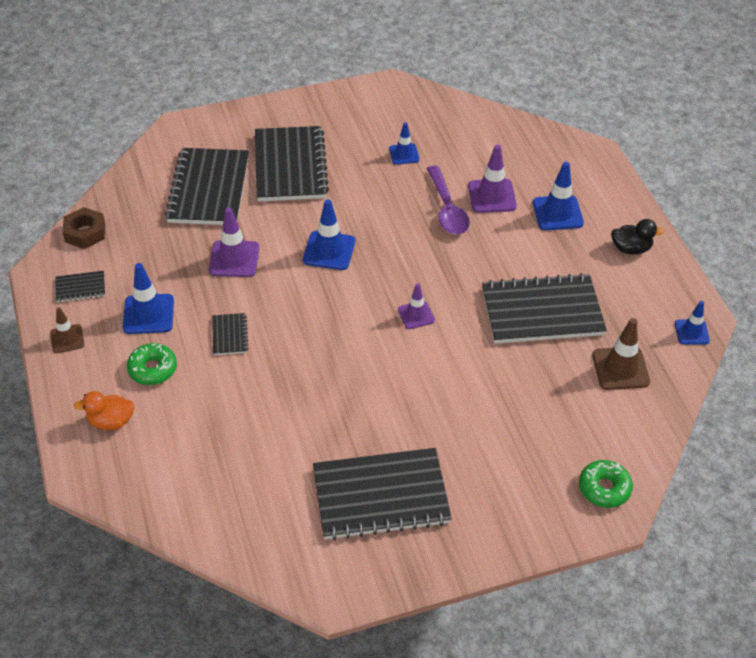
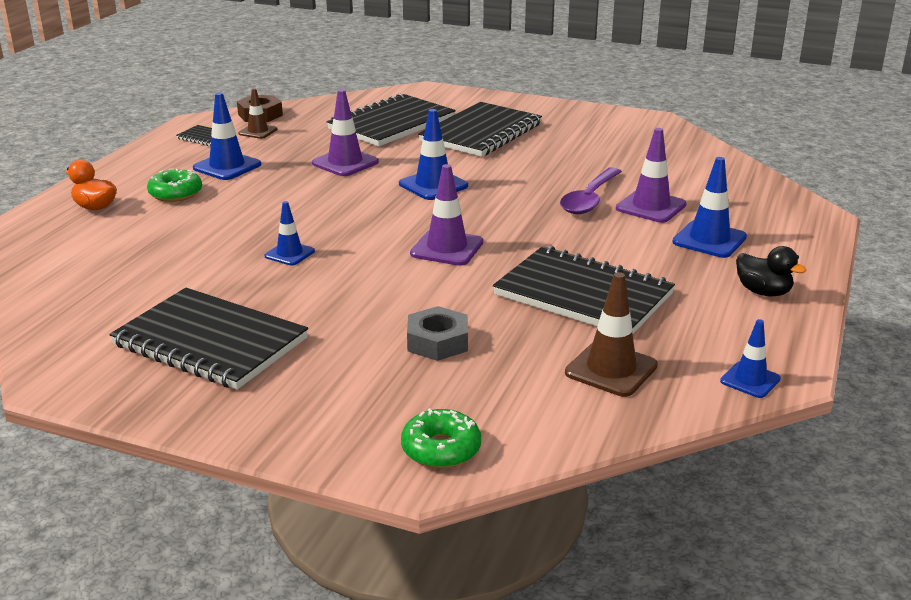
camera: 40 degrees right, 20 degrees down
brown traffic cone [50,307,85,353] -> brown traffic cone moved to [238,88,277,139]
black notebook [212,313,249,355] -> none
blue traffic cone [389,122,420,165] -> blue traffic cone moved to [264,201,315,266]
purple traffic cone [398,284,435,329] -> purple traffic cone [410,164,483,266], size x1.58
none -> grey nut [407,306,468,361]

